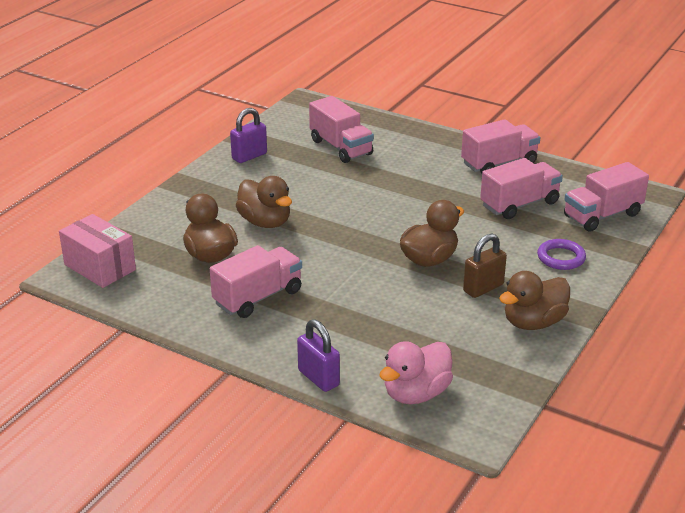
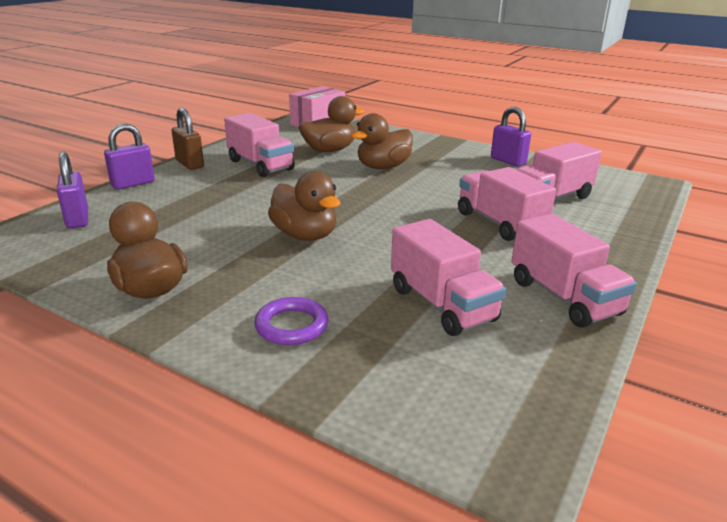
camera: 90 degrees right, 5 degrees down
pink duck [379,341,453,404] -> purple padlock [57,152,88,228]
brown padlock [463,234,507,298] -> brown padlock moved to [171,108,204,170]
pink truck [564,162,649,232] -> pink truck moved to [458,167,556,241]

